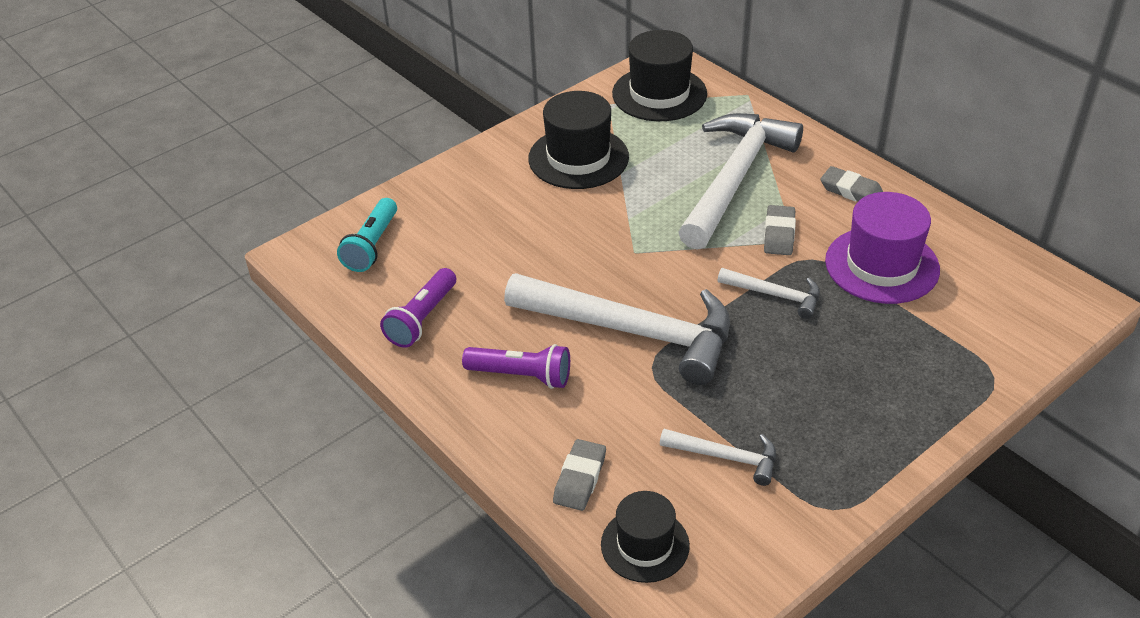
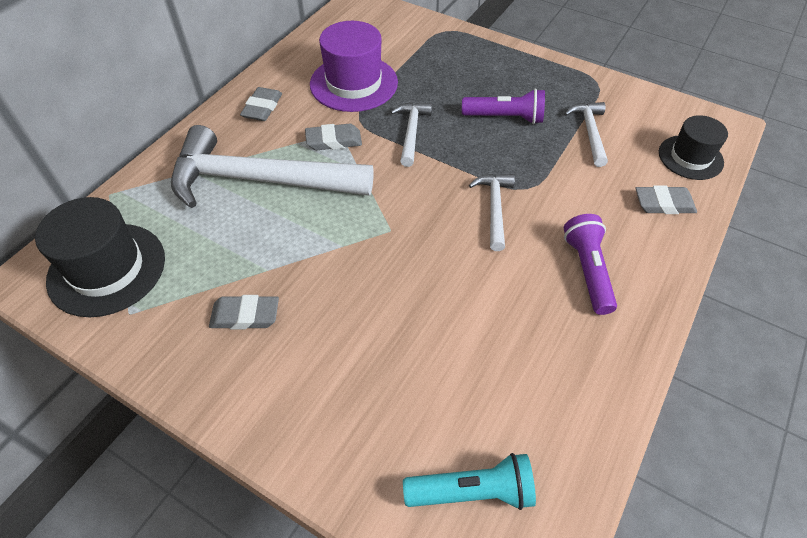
camera: 110 degrees left, 10 degrees up
purple flashlight [380,268,456,348] -> purple flashlight moved to [462,89,545,124]
white hammer [504,273,730,385] -> white hammer [469,174,515,251], size x0.46
black hat [528,91,629,189] -> grey eraser [209,295,279,329]

